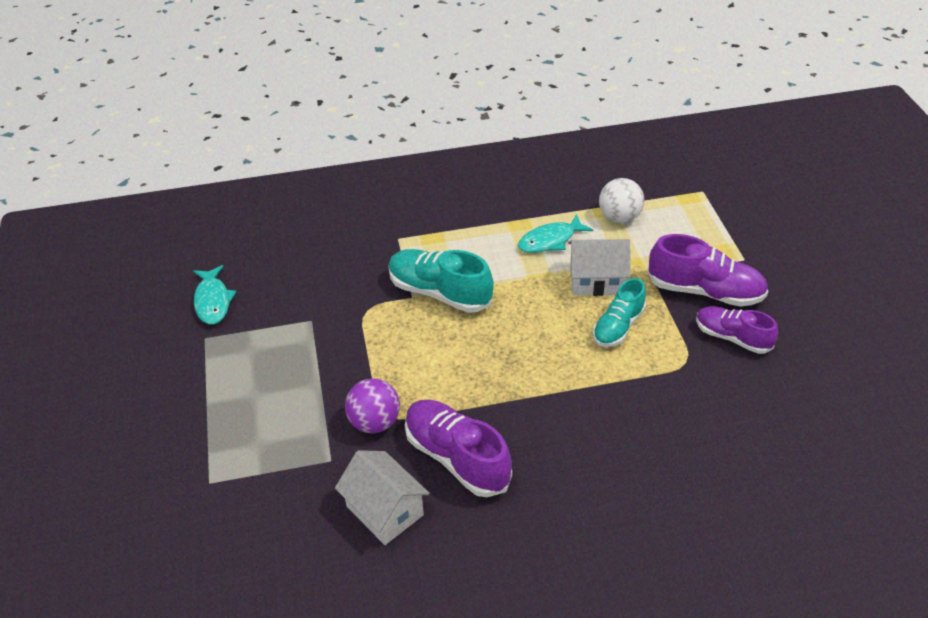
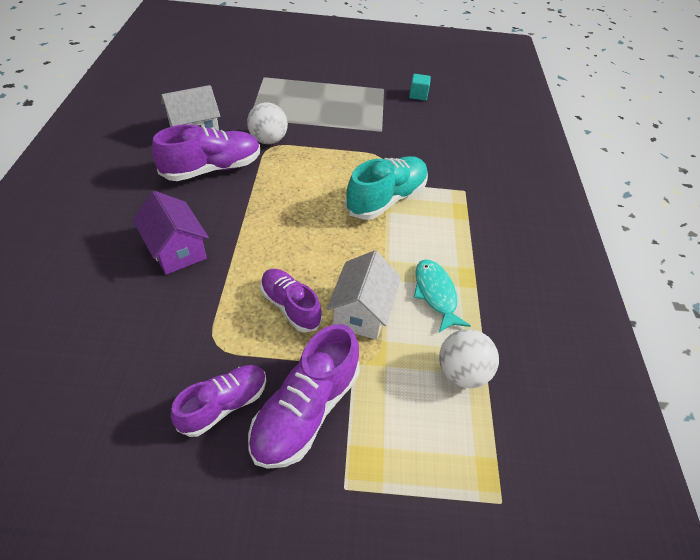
camera: 100 degrees right, 5 degrees up
turquoise fish [193,265,236,324] -> turquoise cube [409,74,431,101]
purple ball [345,378,400,433] -> white ball [247,103,288,144]
turquoise shoe [593,278,646,347] -> purple shoe [260,269,322,332]
none -> purple house [133,191,209,275]

